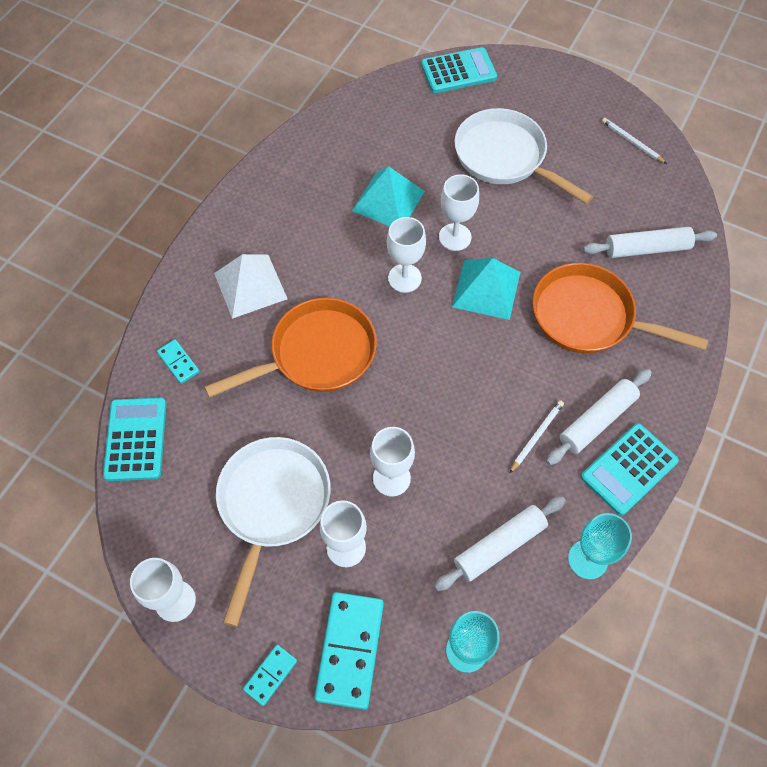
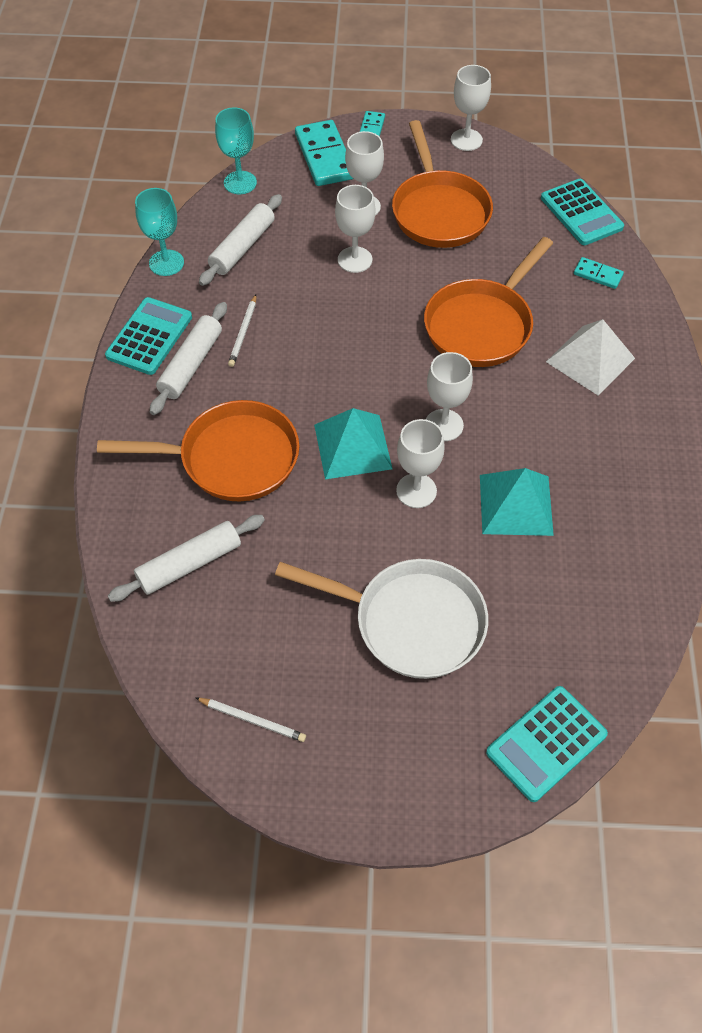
camera: 155 degrees right, 5 degrees down
white pan [216,437,331,627] -> orange pan [392,120,493,248]

